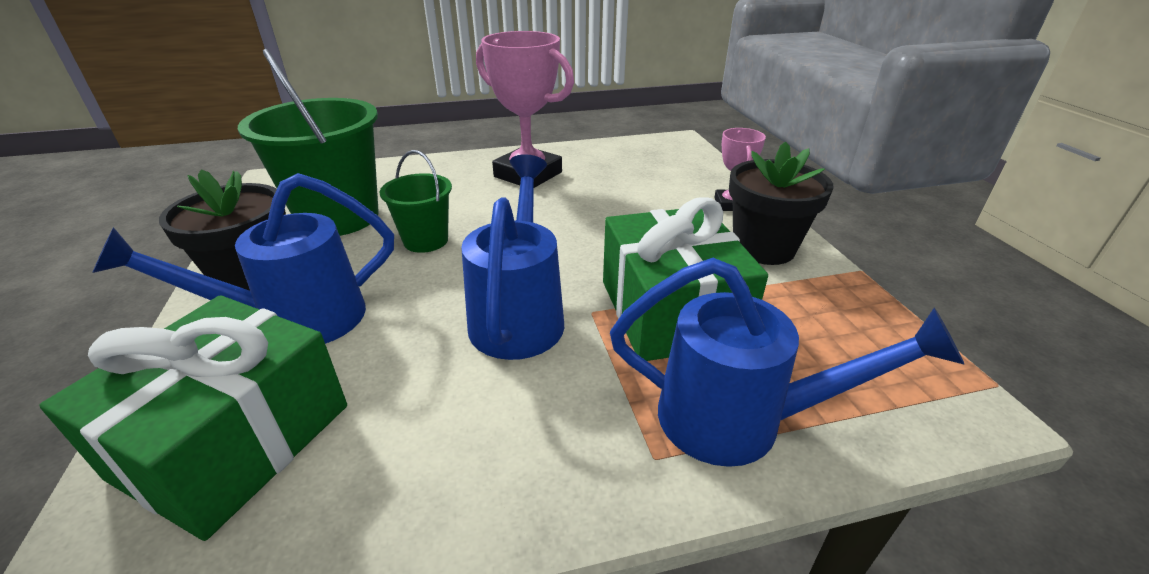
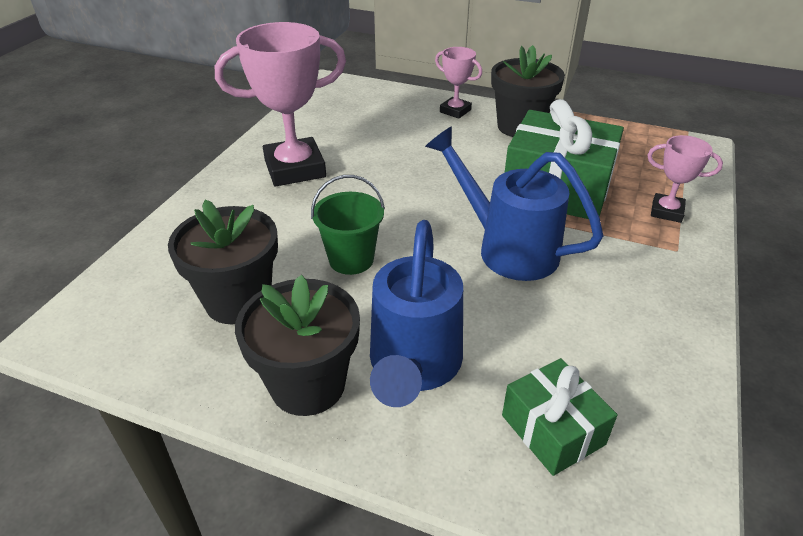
camera: 55 degrees left, 5 degrees up
green gift [39,295,347,541] -> green gift [502,358,618,476], size x0.56
green bucket [238,49,379,236] -> black flower pot [168,200,278,324]
blue watering can [610,258,965,467] -> pink trophy [647,135,723,223]

